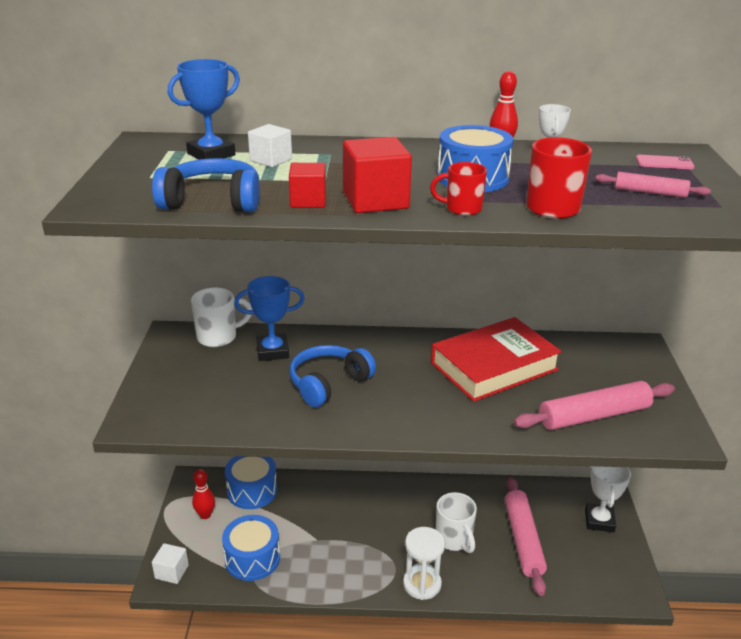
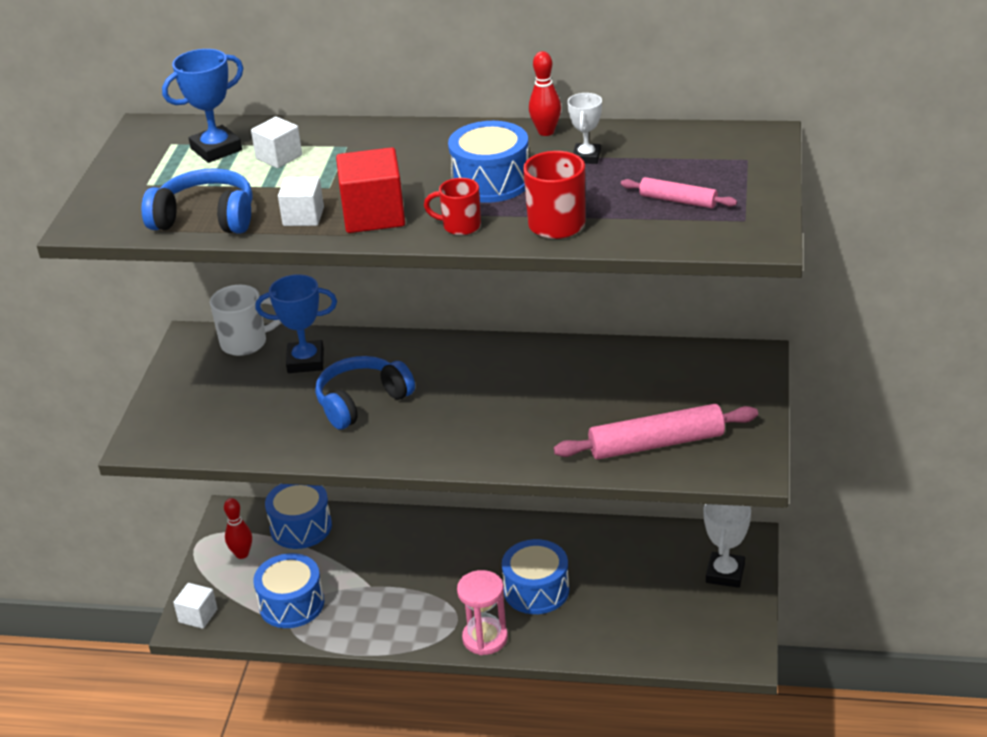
camera: 10 degrees right, 5 degrees up
red cube [289,163,326,208] -> white cube [278,177,324,226]
white hourglass [403,527,445,600] -> pink hourglass [457,570,508,655]
red book [431,317,562,402] -> none
white mug [436,492,477,553] -> blue drum [502,539,569,614]
pink rolling pin [505,477,547,596] -> none
pink phone [636,155,695,169] -> none

